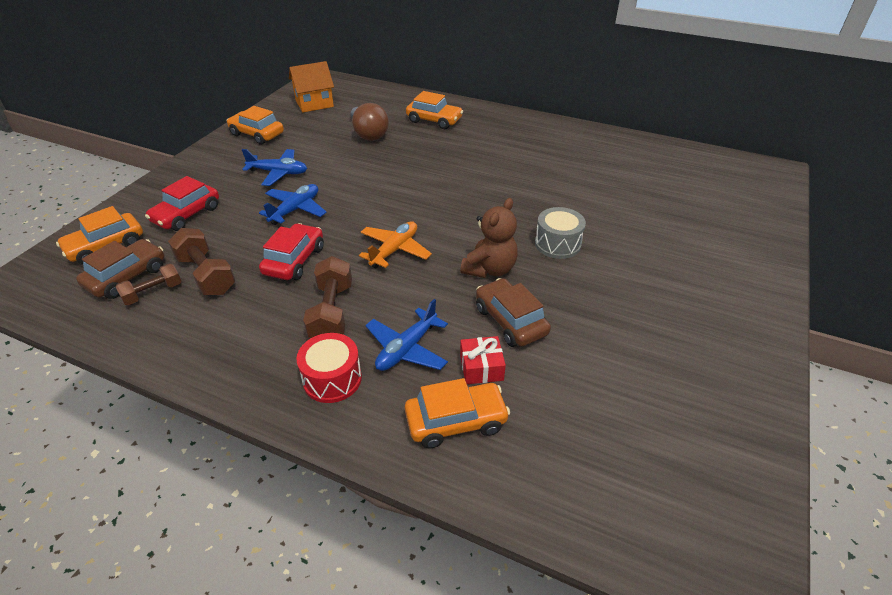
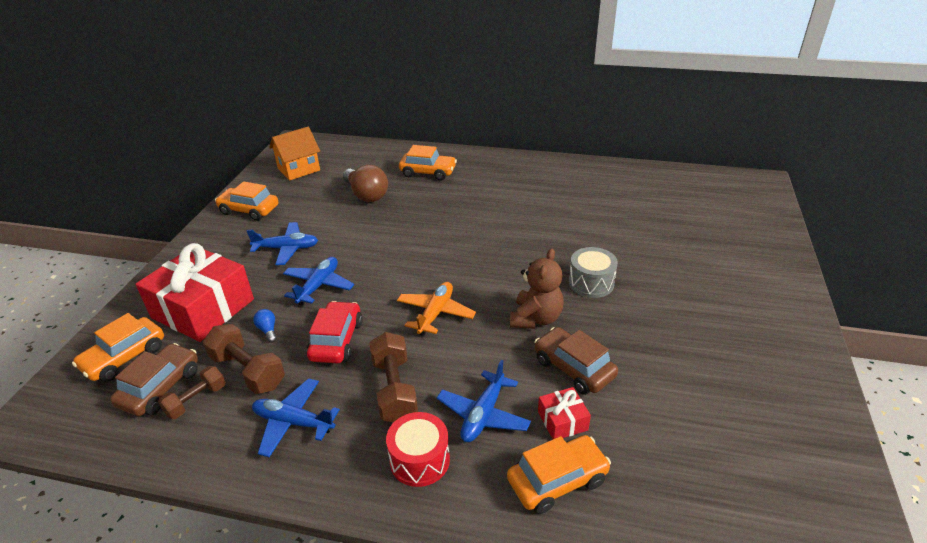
camera: 10 degrees left, 5 degrees down
red car [145,176,219,231] -> red gift [136,243,254,342]
none -> blue plane [252,378,340,457]
none -> blue light bulb [253,309,277,343]

